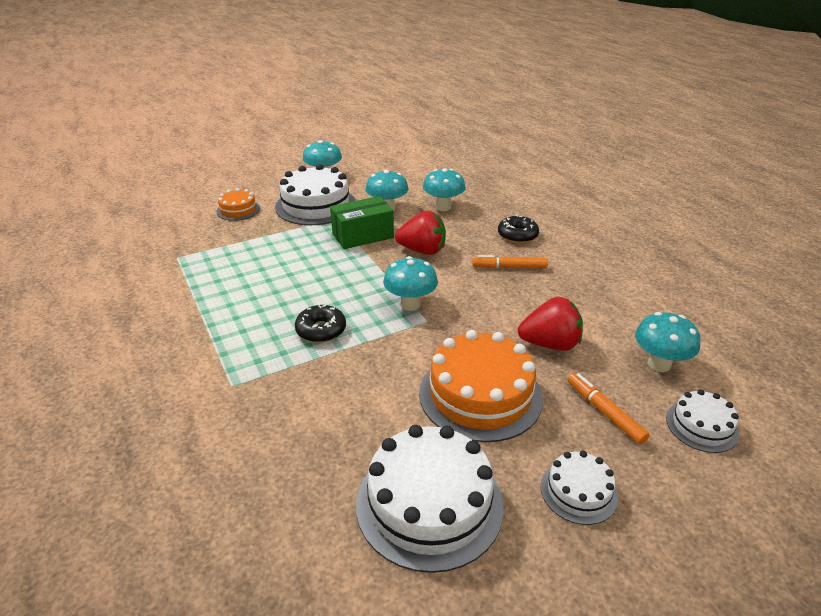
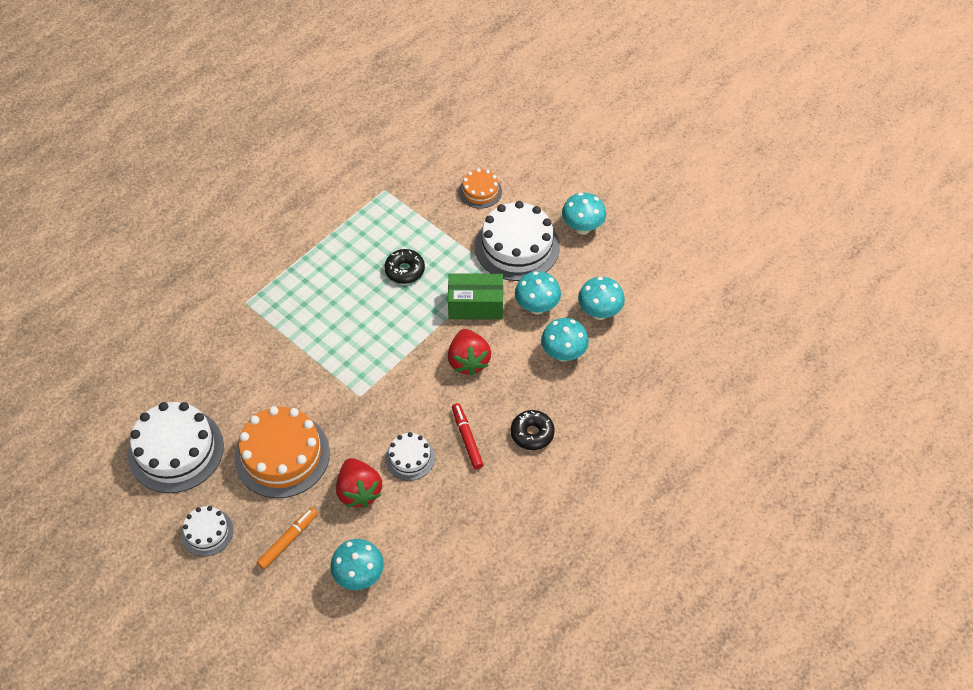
camera: 70 degrees right, 20 degrees up
black donut [295,305,346,343] -> black donut moved to [384,249,425,284]
green box [330,196,394,249] -> green box turned 45 degrees counterclockwise [448,273,503,320]
turquoise mushroom [383,256,438,311] -> turquoise mushroom moved to [578,277,625,320]
orange marker [472,255,548,269] -> red marker [452,403,483,469]
white cake [666,389,739,453] -> white cake moved to [385,432,435,481]

